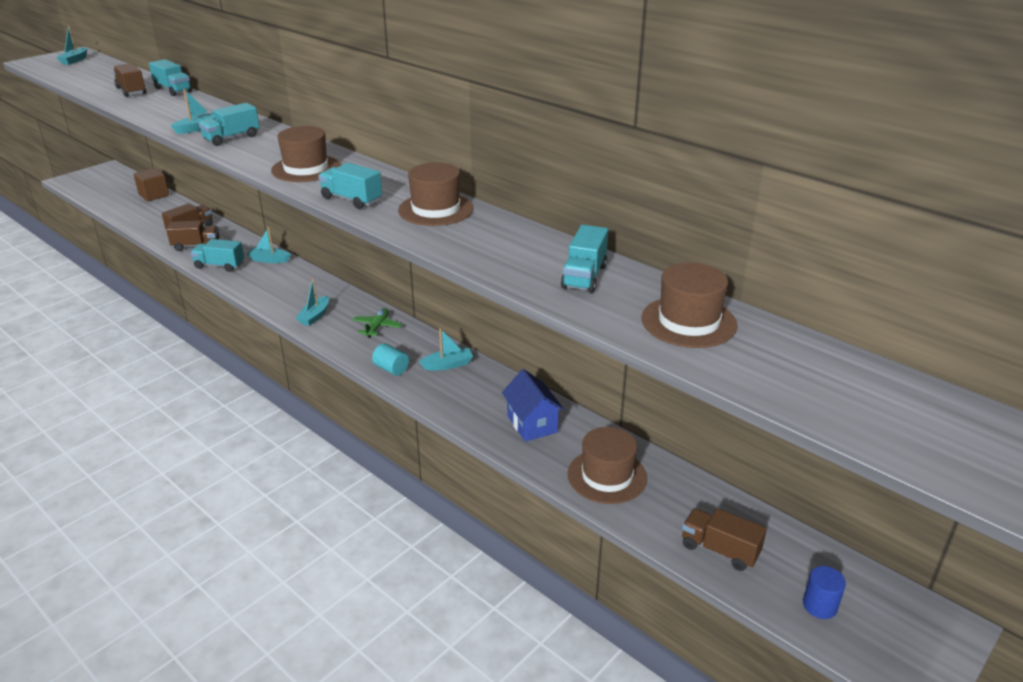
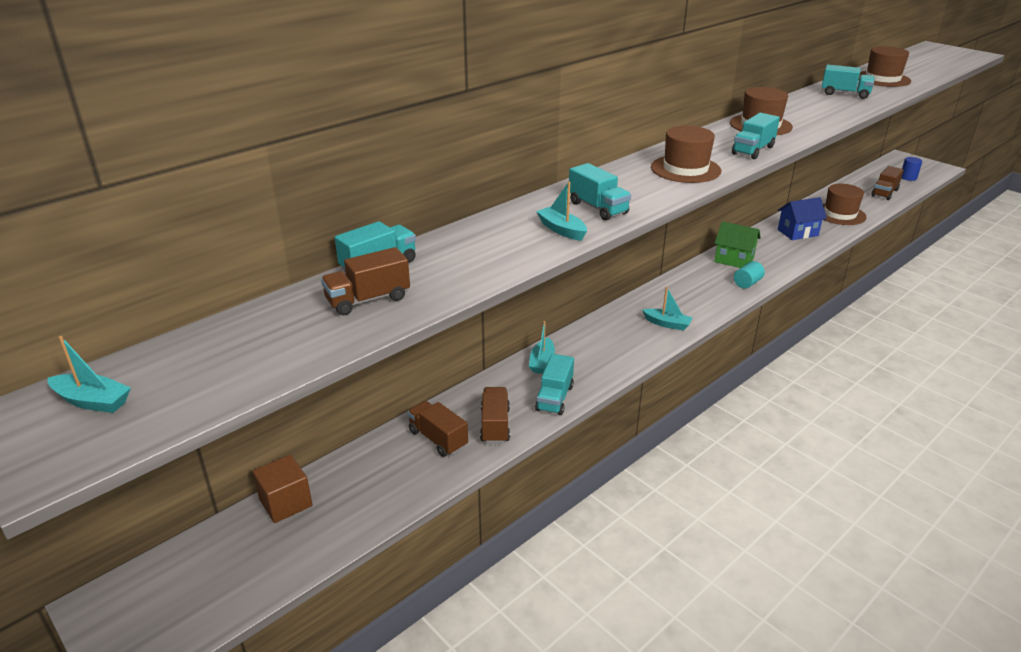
camera: 85 degrees left, 0 degrees up
green plane [353,308,402,338] -> none
turquoise boat [419,328,473,370] -> green house [714,221,761,268]

